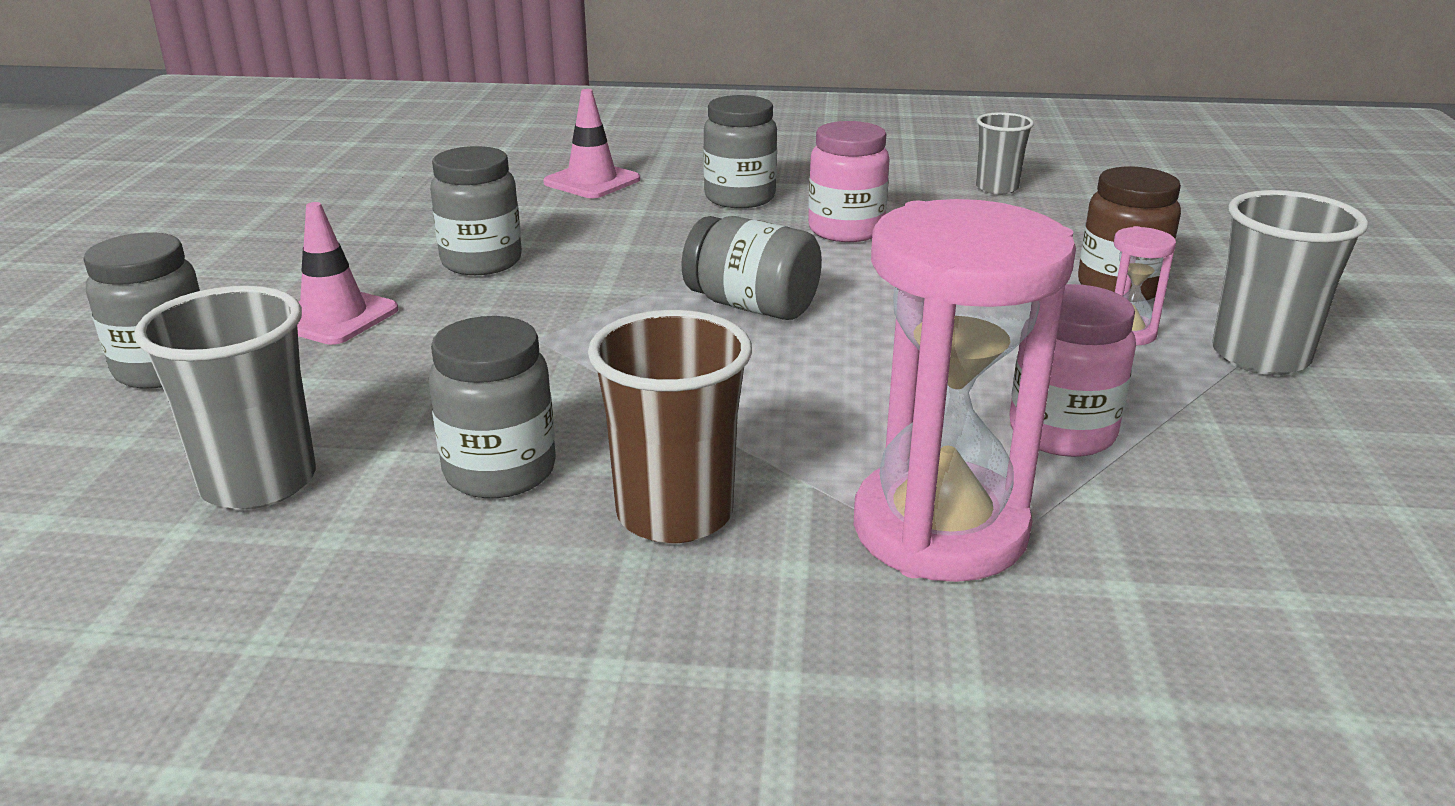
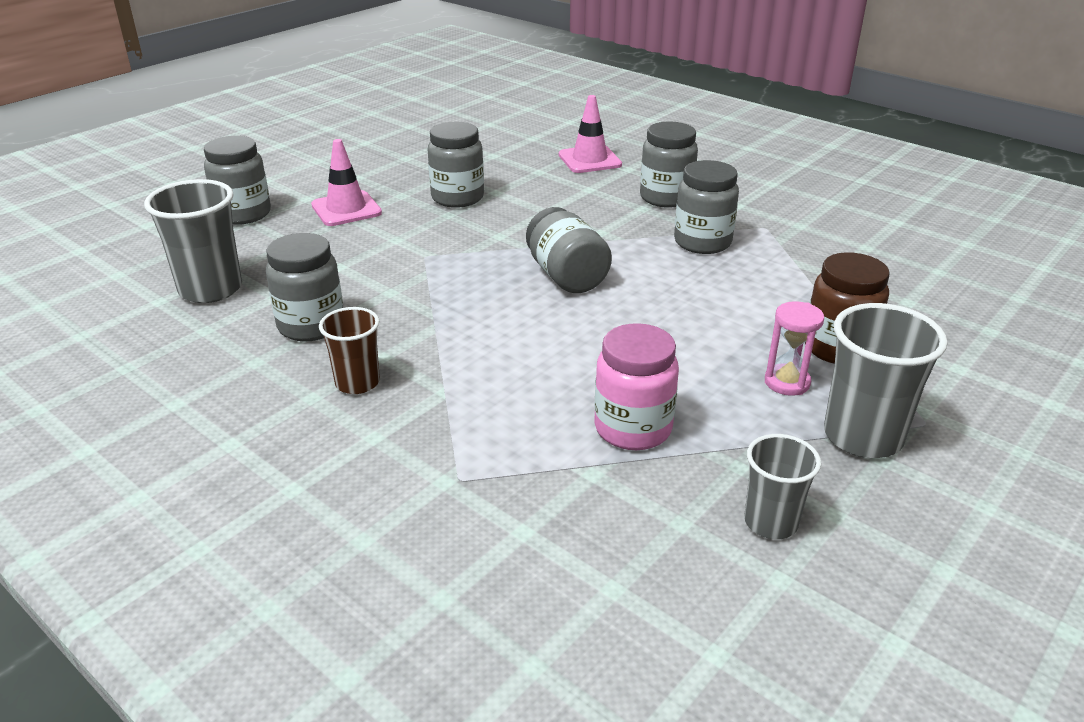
camera: 35 degrees right, 5 degrees up
brown cup [588,310,752,543] -> brown cup [319,307,380,394], size x0.62
pink jar [808,121,890,242] -> grey jar [674,160,739,254]
pink hourglass [854,199,1076,582] -> none
grey cup [976,112,1034,195] -> grey cup moved to [744,434,821,539]

